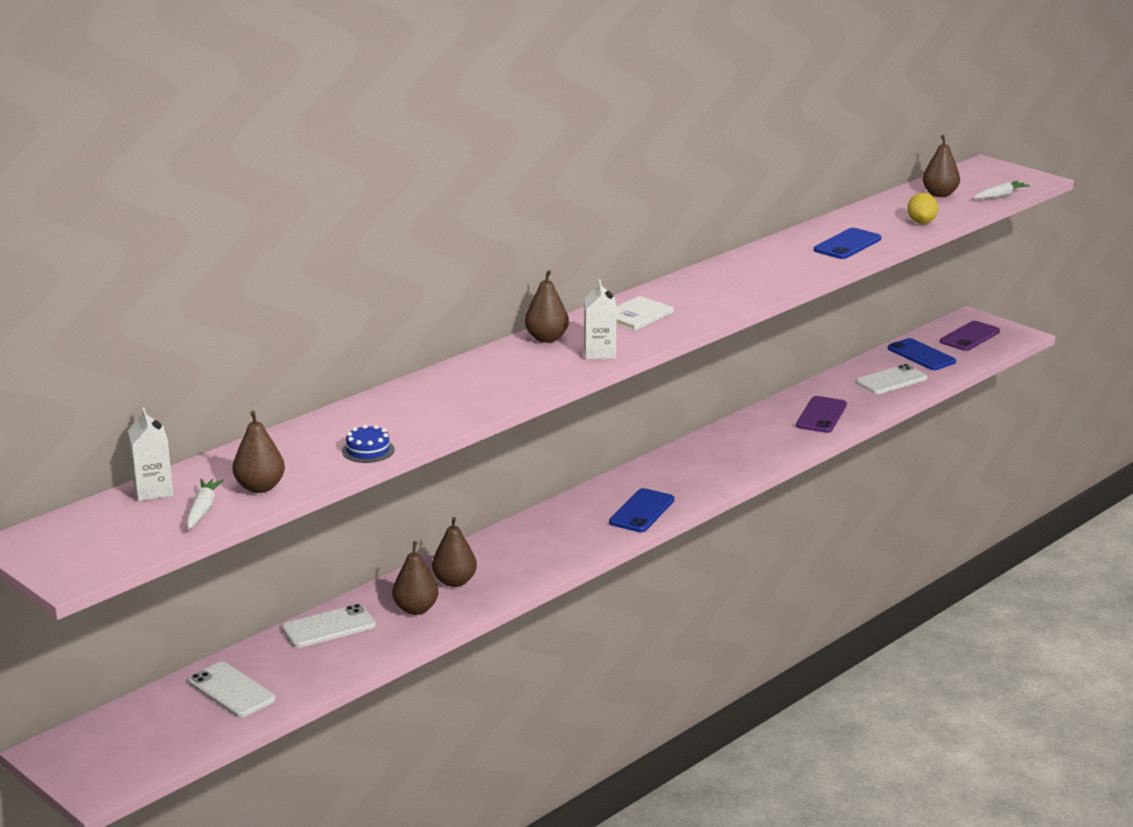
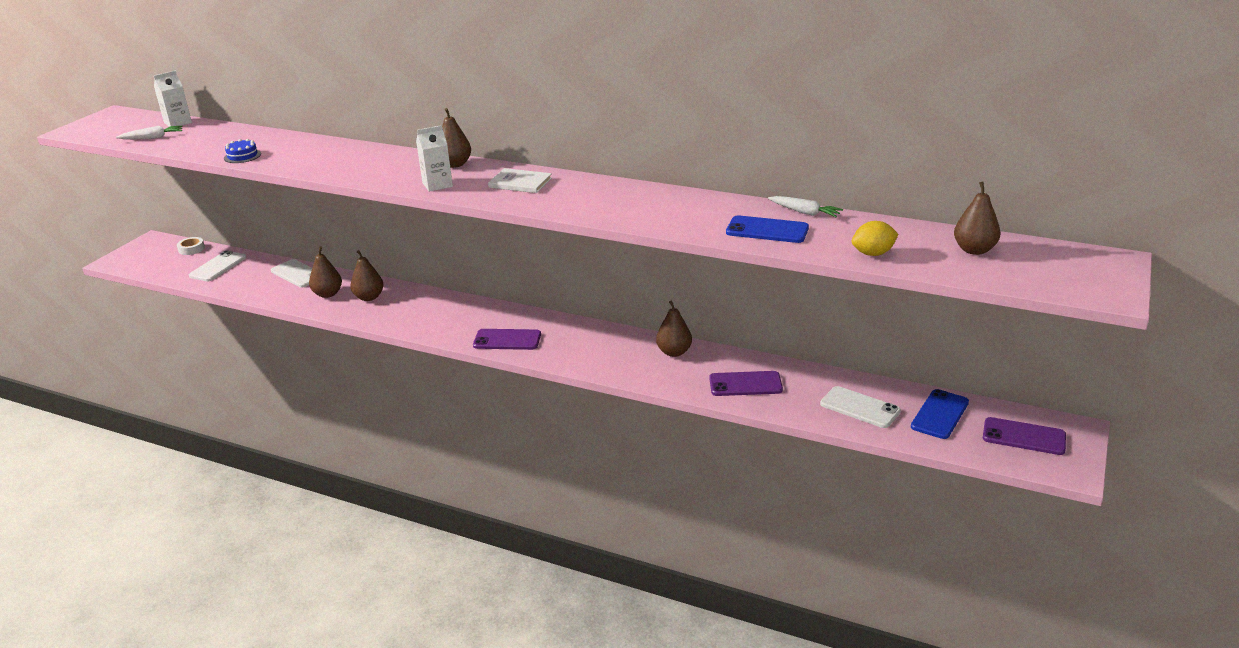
camera: 70 degrees right, 5 degrees up
brown pear [232,411,285,493] -> brown pear moved to [656,300,692,357]
blue phone [609,488,675,532] -> purple phone [473,329,541,350]
white carrot [974,181,1030,199] -> white carrot moved to [768,196,843,217]
none -> white tape [177,237,205,255]

